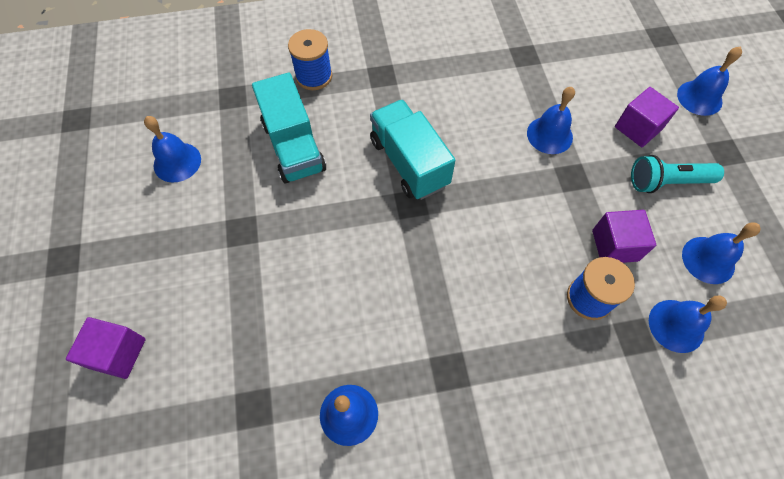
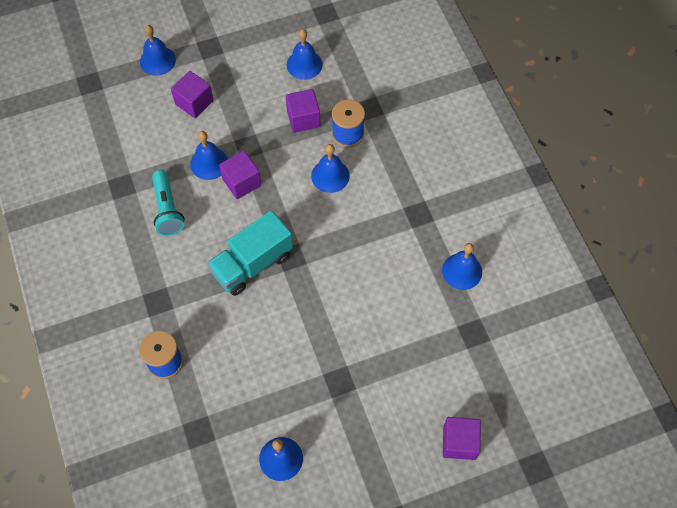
camera: 100 degrees left, 0 degrees up
turquoise truck [252,72,326,183] -> none
turquoise flashlight [631,155,724,193] -> turquoise flashlight moved to [152,170,185,236]
blue bell [649,296,727,353] -> blue bell moved to [311,144,350,193]
none -> purple cube [219,151,261,199]

